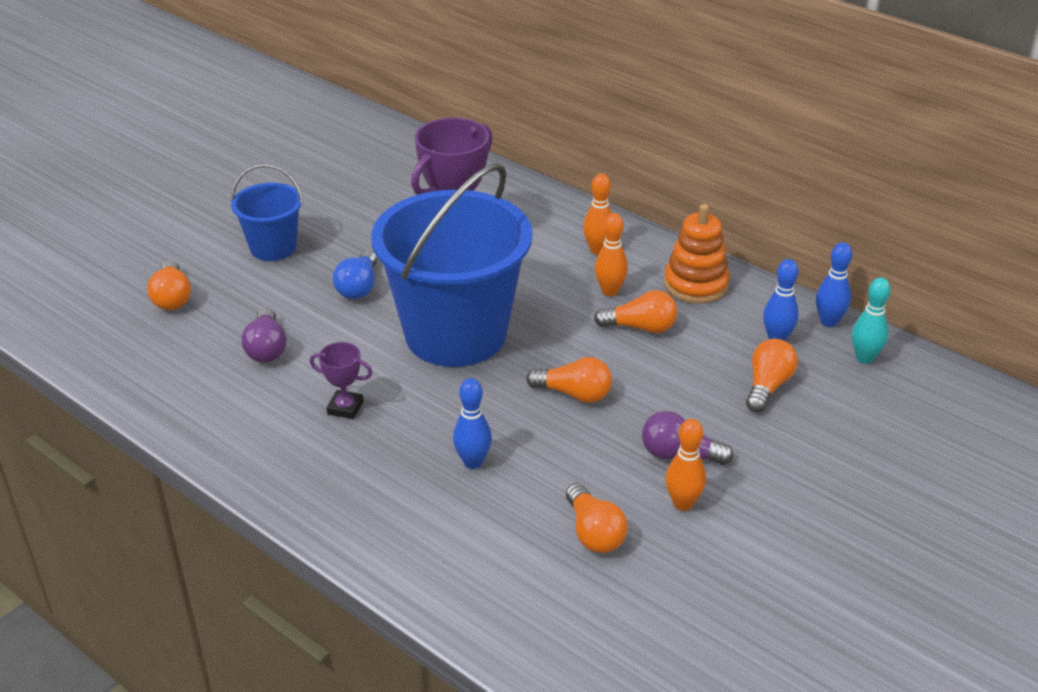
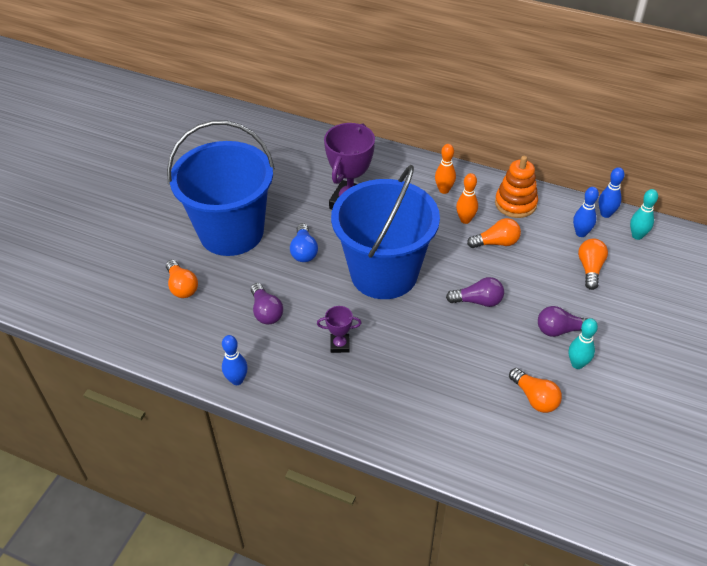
camera: 15 degrees left, 10 degrees up
blue bucket [231,164,303,261] -> blue bucket [167,121,275,256], size x2.03
blue bowling pin [453,378,492,469] -> blue bowling pin moved to [222,335,248,385]
orange light bulb [526,357,612,403] -> purple light bulb [446,277,504,307]
orange bowling pin [666,419,706,511] -> turquoise bowling pin [569,318,598,369]

